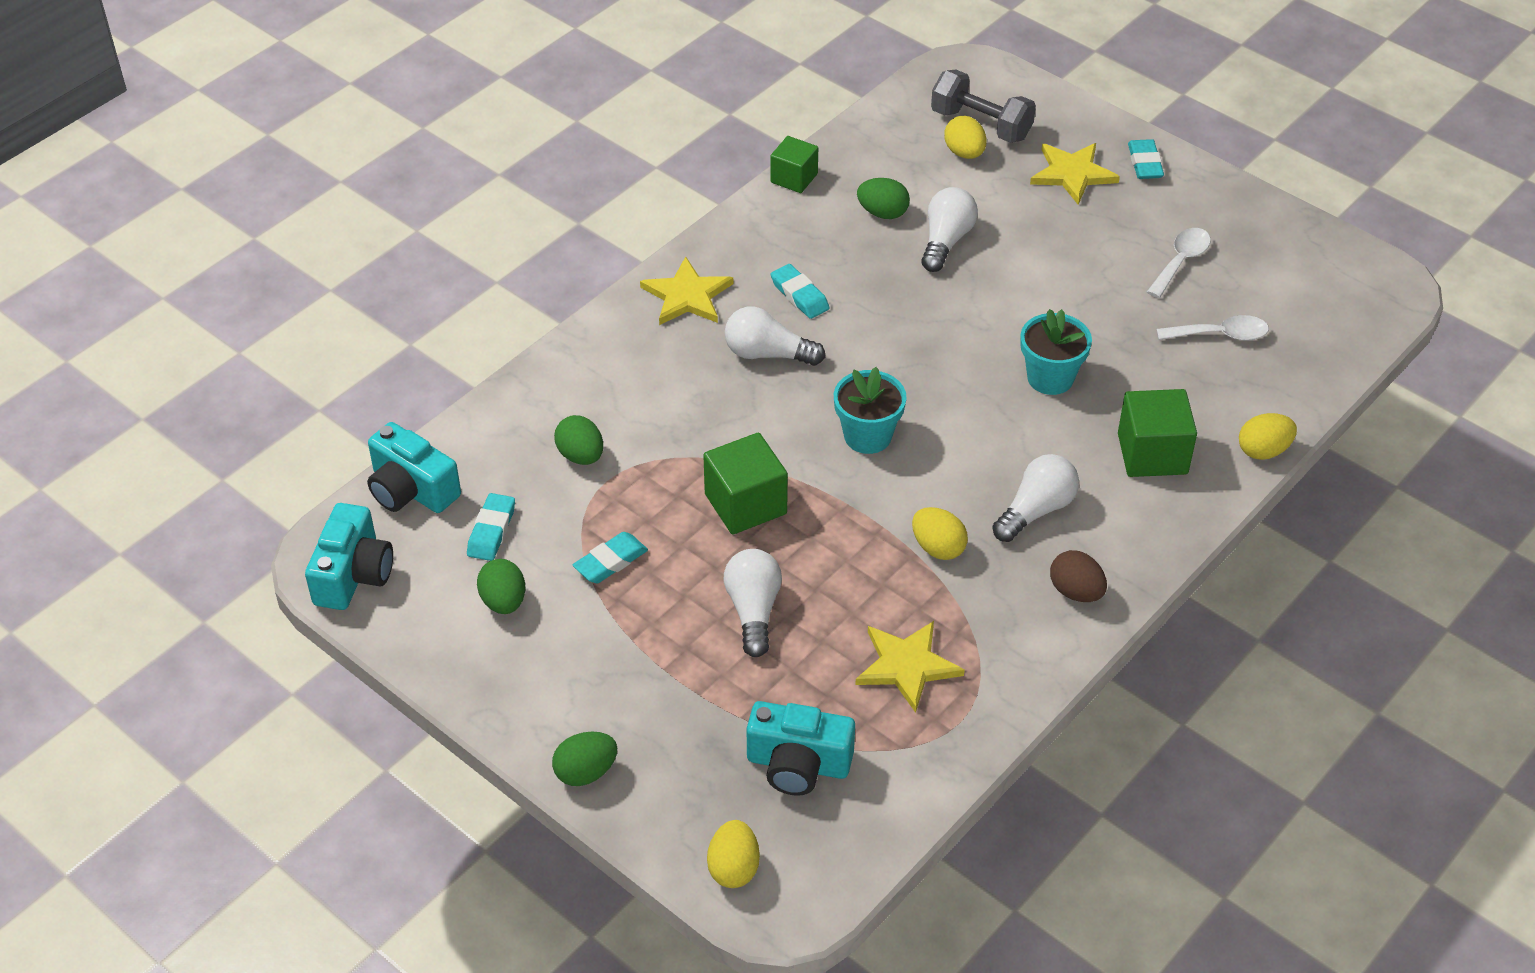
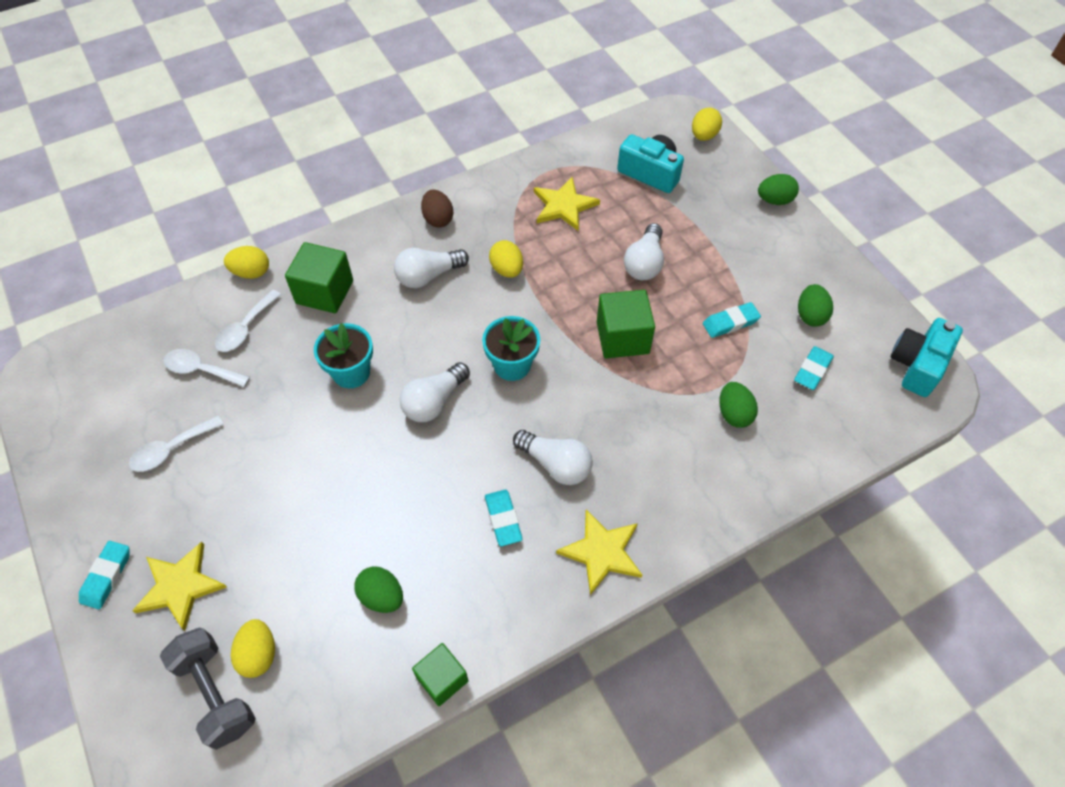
camera: 160 degrees left, 10 degrees up
turquoise camera [367,422,461,513] -> none
white light bulb [921,187,978,272] -> white light bulb moved to [400,362,470,422]
none -> white spoon [215,290,281,352]

